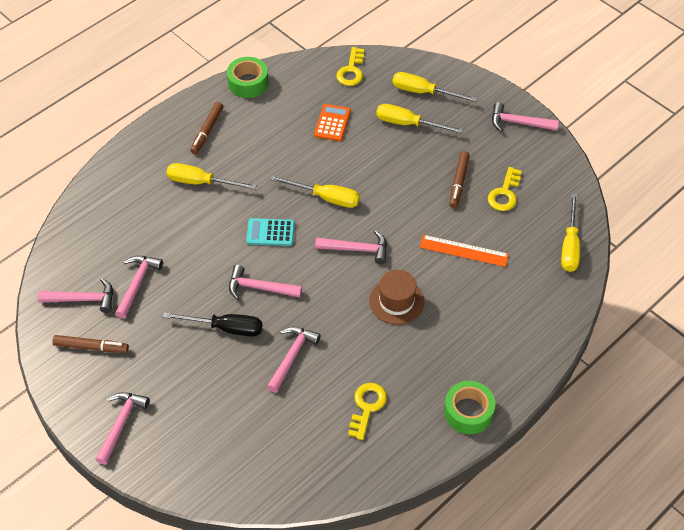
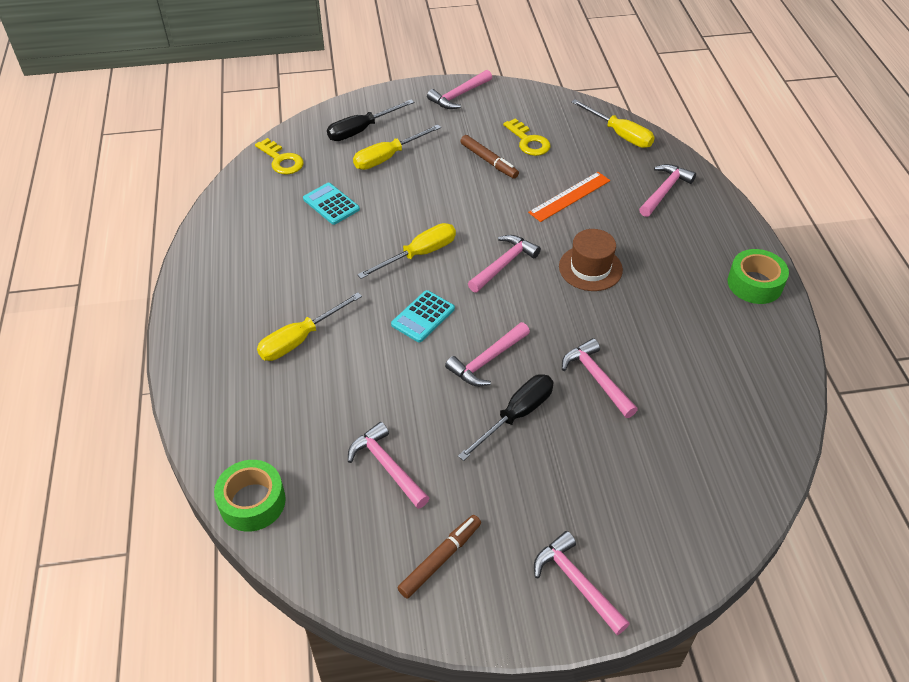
camera: 55 degrees left, 5 degrees down
pink hammer [38,278,113,313] -> pink hammer moved to [639,164,696,217]
brown marker [190,102,223,154] -> none
green tape [227,57,268,98] -> green tape moved to [214,460,286,532]
orange calculator [314,104,351,141] -> turquoise calculator [303,183,360,225]
yellow key [348,383,387,440] -> none
yellow screwdriver [392,72,477,102] -> black screwdriver [327,99,414,141]

